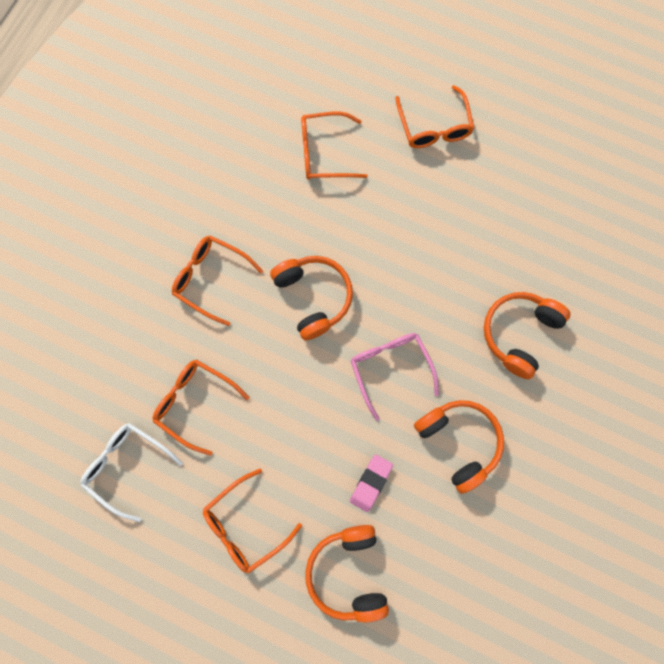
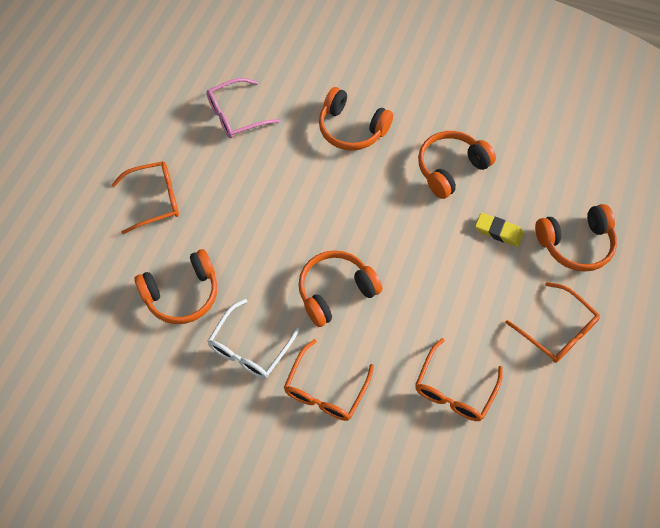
camera: 95 degrees left, 15 degrees down
white glasses [81,423,183,522] -> white glasses moved to [208,299,300,379]
orange glasses [301,112,368,180] -> orange headphones [134,249,217,324]
pink eraser [350,455,393,512] -> yellow eraser [475,213,524,247]
pink glasses [351,333,439,421] -> pink glasses moved to [206,78,281,138]

